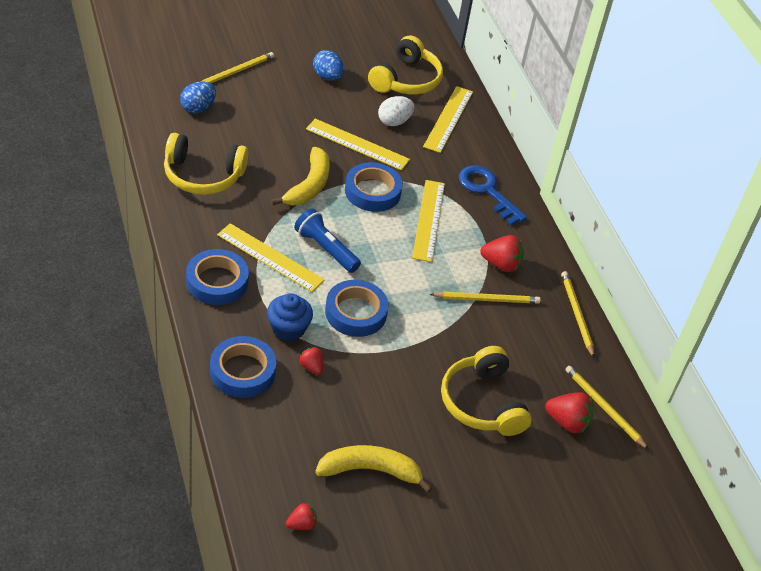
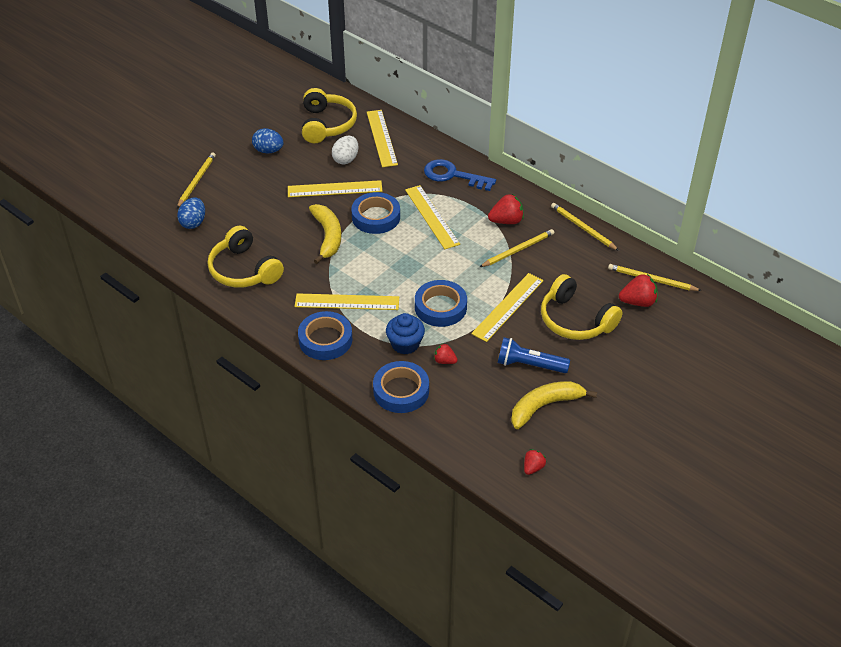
camera: 25 degrees left, 0 degrees up
yellow headphones [164,133,248,195] -> yellow headphones turned 75 degrees clockwise [208,226,284,288]
blue flashlight [294,208,361,273] -> blue flashlight moved to [498,337,570,373]
none -> yellow ruler [471,273,544,342]

